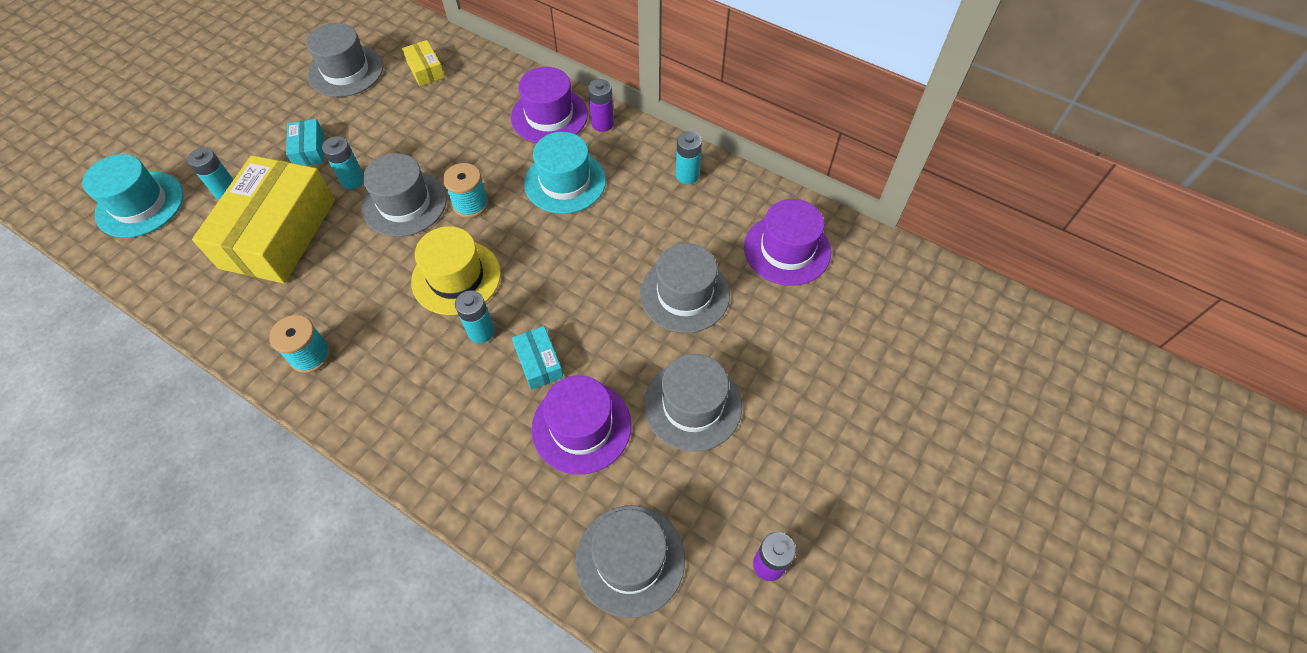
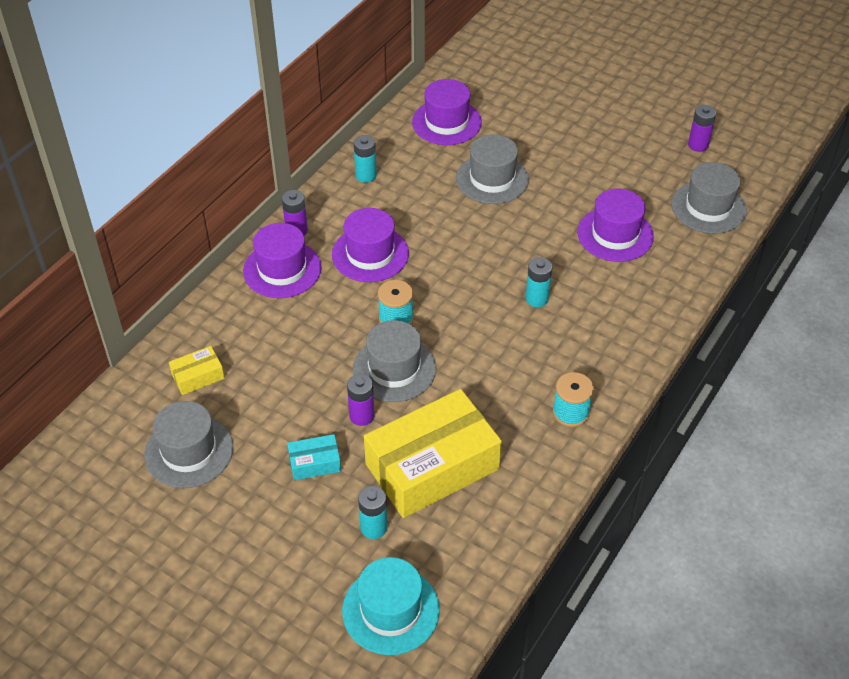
camera: 90 degrees left, 10 degrees down
yellow box [192,155,335,284] -> yellow box turned 45 degrees counterclockwise [364,389,502,518]
turquoise battery [322,136,363,189] -> purple battery [347,374,375,426]
yellow hat [411,226,501,315] -> none
turquoise box [512,326,564,390] -> none
turquoise hat [524,132,606,214] -> purple hat [332,208,409,282]
grey hat [644,354,742,452] -> none

